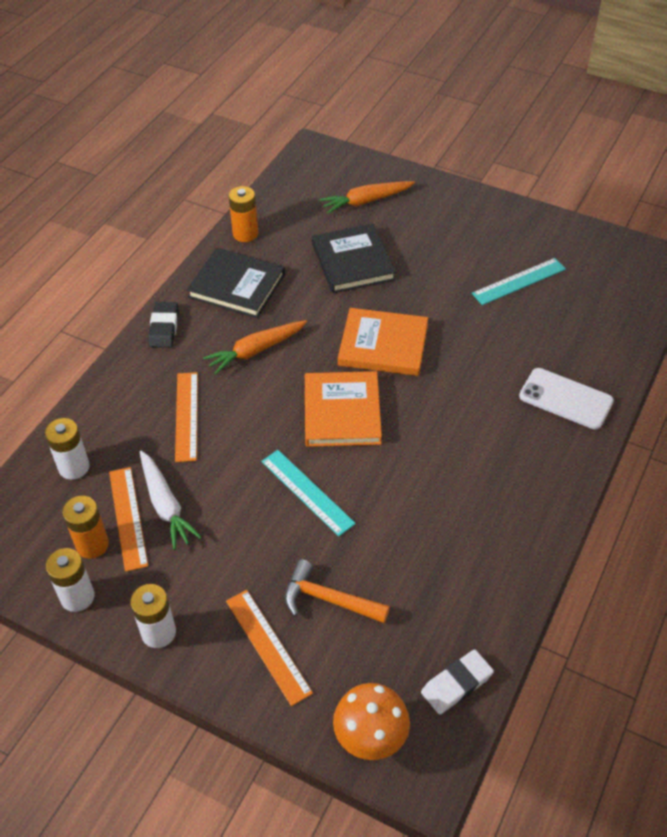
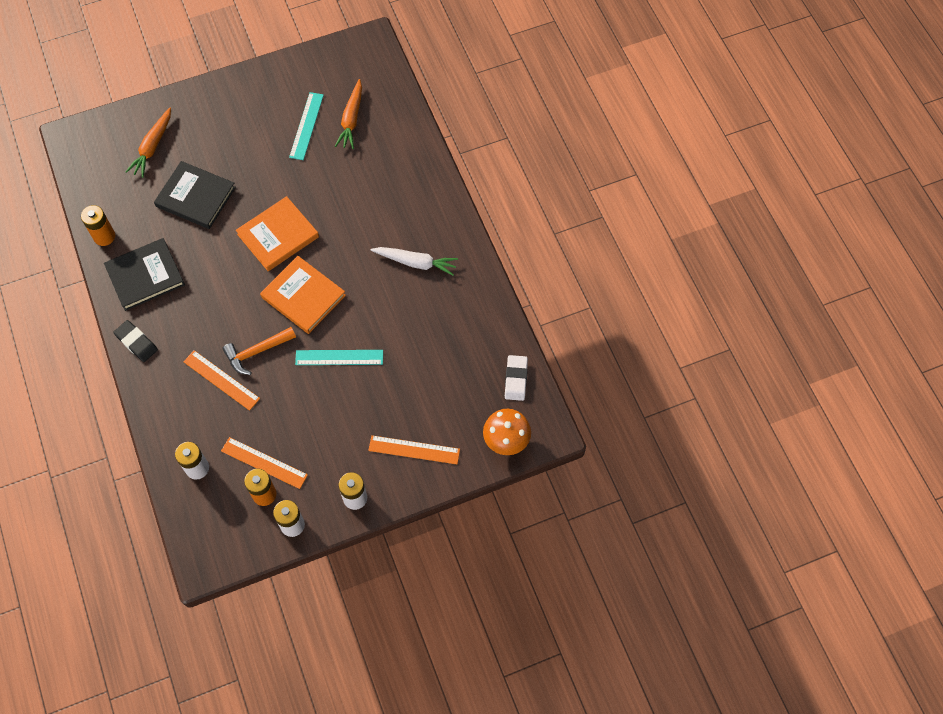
camera: 50 degrees left, 15 degrees up
white carrot [140,451,202,550] -> white carrot moved to [370,247,458,276]
orange carrot [203,320,307,375] -> orange carrot moved to [335,79,362,149]
orange hammer [285,559,390,623] -> orange hammer moved to [222,327,296,375]
white phone [519,368,614,429] -> none

